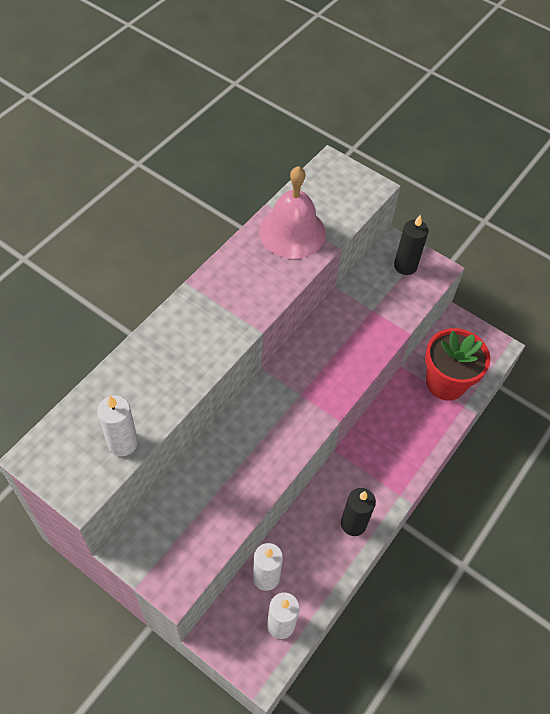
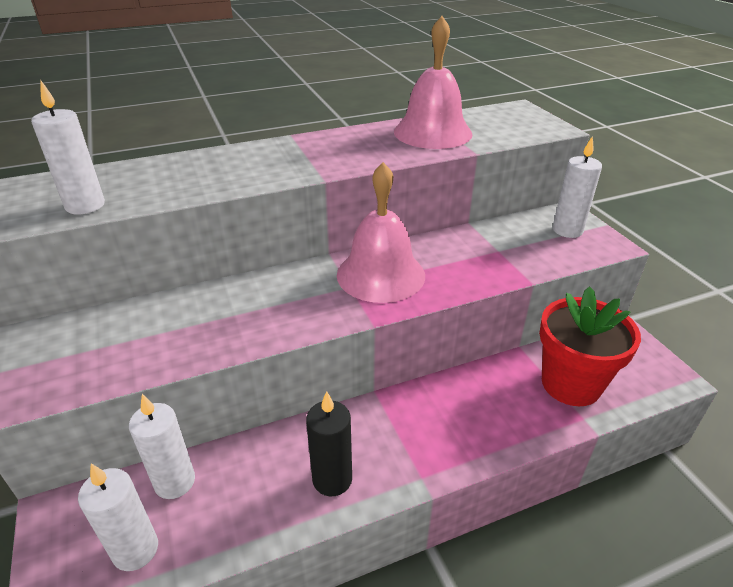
camera: 35 degrees right, 20 degrees down
black candle [394,214,429,275] -> white candle [553,136,602,238]
none -> pink bell [337,162,425,303]

